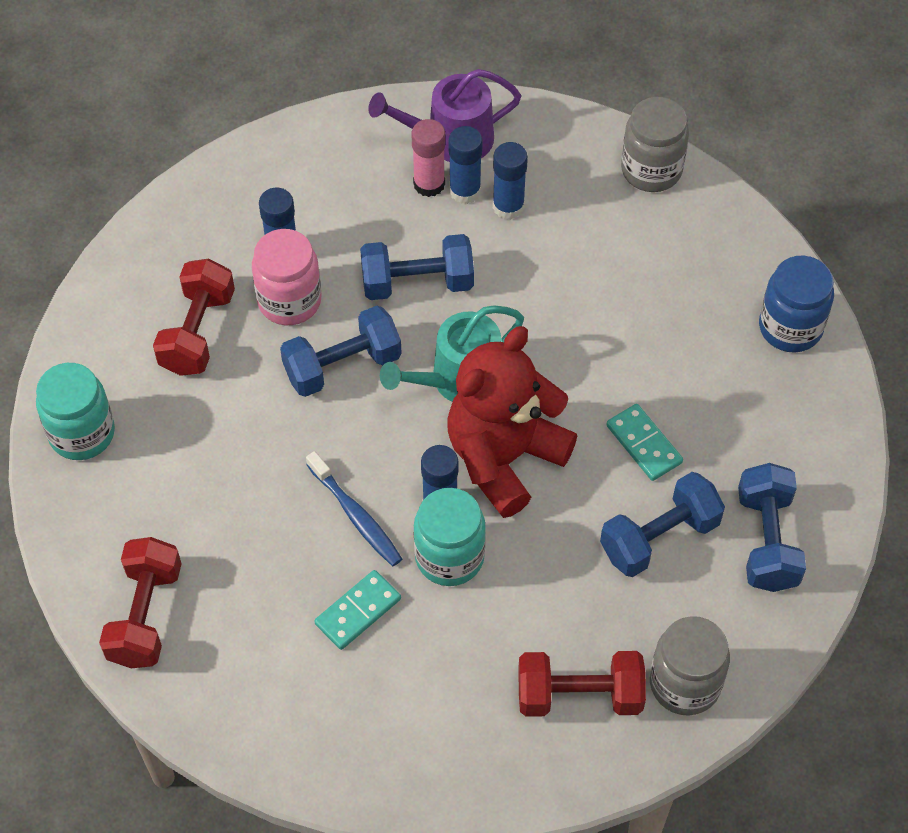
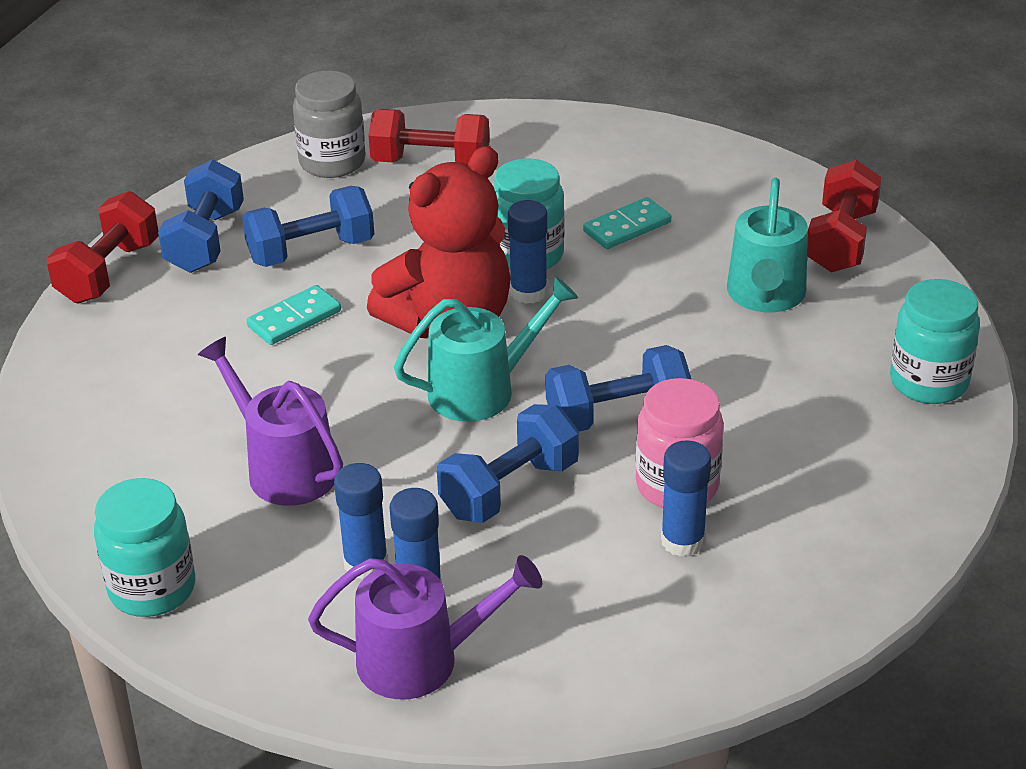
camera: 170 degrees left, 20 degrees down
red dumbbell [153,258,235,376] -> red dumbbell moved to [46,191,159,304]
blue toothbrush [306,451,402,566] -> none
blue dumbbell [360,234,474,300] -> blue dumbbell turned 45 degrees counterclockwise [437,404,579,523]
pink glue stick [412,119,445,197] -> none
turquoise domino [606,404,683,481] -> turquoise domino turned 75 degrees clockwise [246,285,341,345]
grey jar [621,97,689,192] -> turquoise jar [94,478,195,617]
blue jar [759,256,834,353] -> none
none -> purple watering can [198,337,343,506]
none -> turquoise watering can [727,178,808,312]

